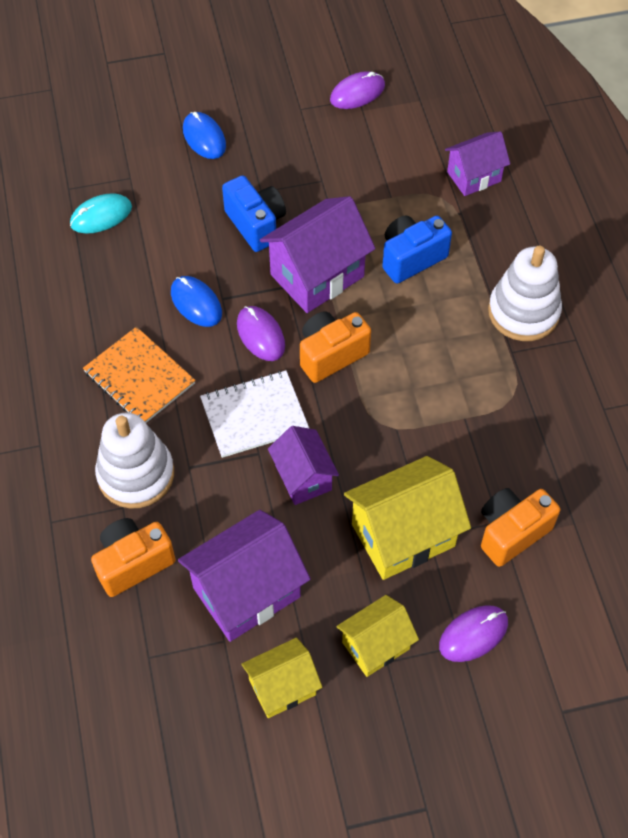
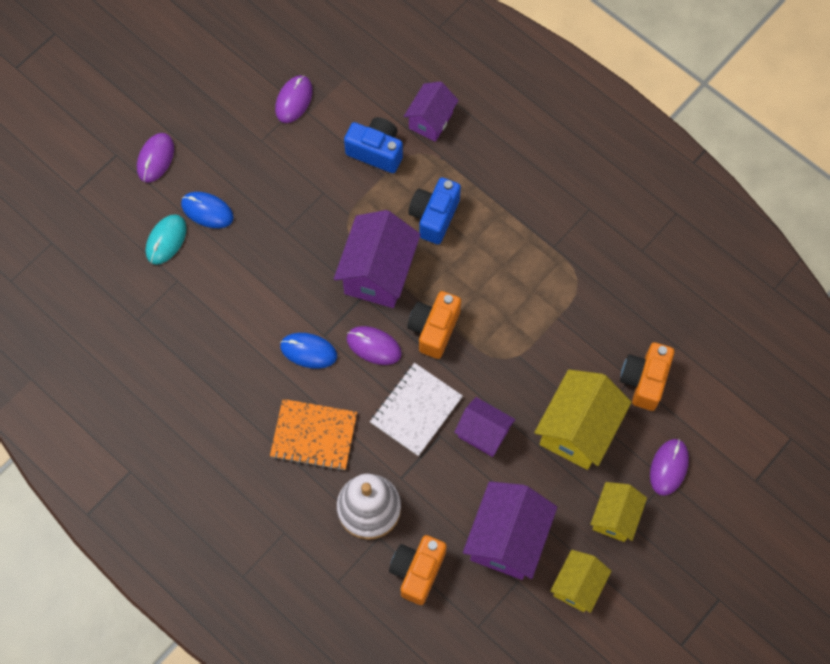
camera: 35 degrees left, 10 degrees up
turquoise mouse [70,193,132,234] -> turquoise mouse moved to [146,214,187,265]
blue camera [222,175,286,252] -> blue camera moved to [344,117,403,173]
white stacking toy [488,246,562,341] -> none
none -> purple mouse [137,133,174,183]

